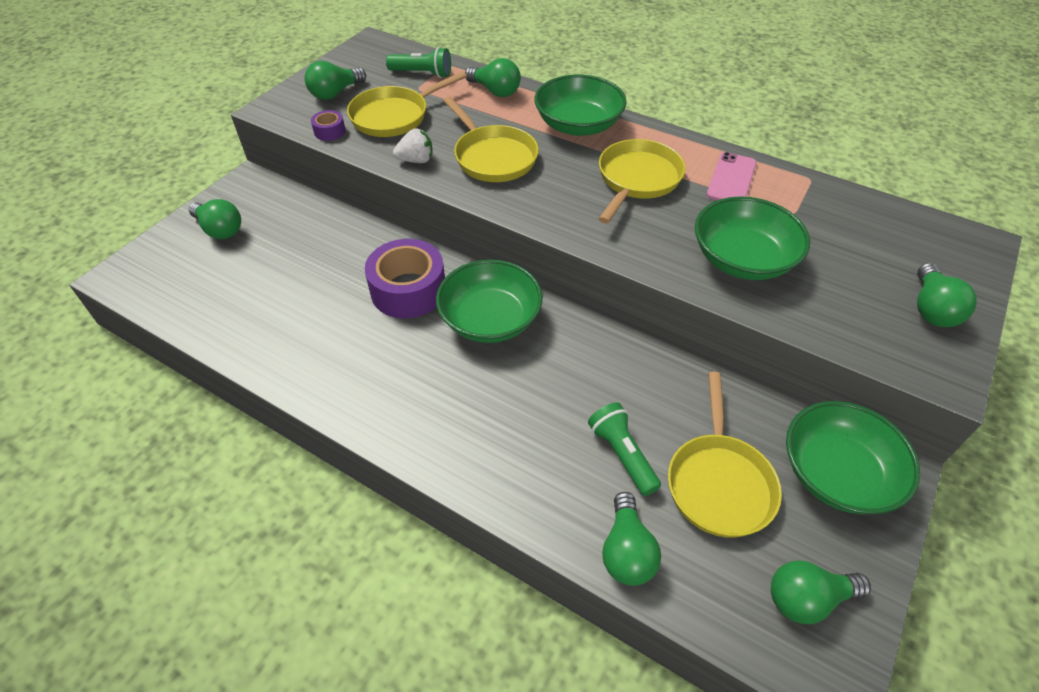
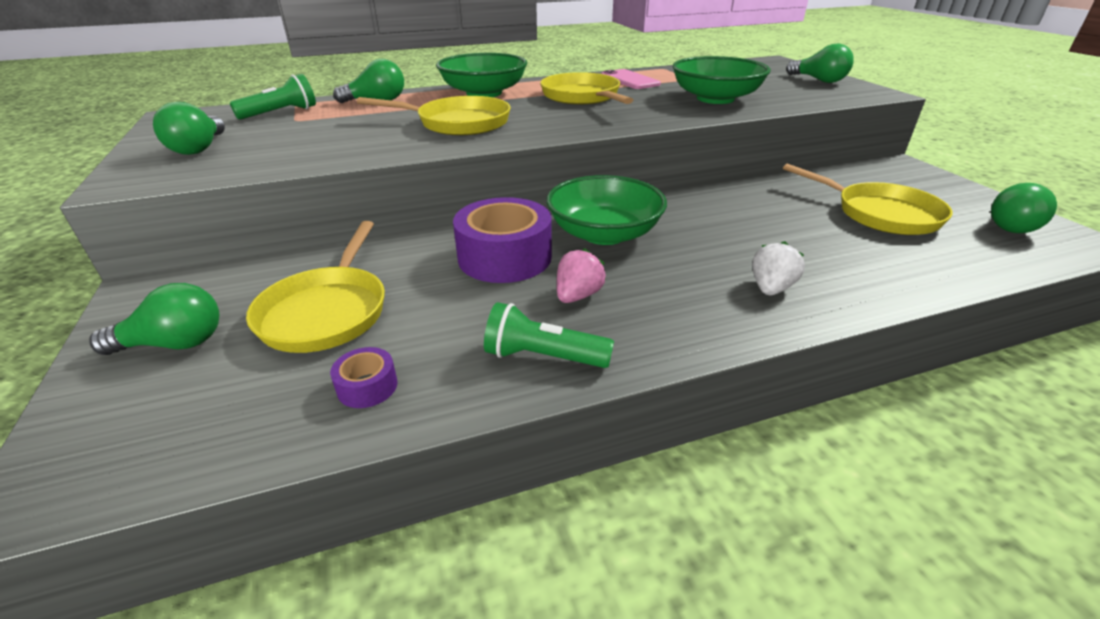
camera: 50 degrees left, 15 degrees down
purple tape [311,110,346,141] -> purple tape moved to [330,347,398,408]
yellow pan [347,71,467,137] -> yellow pan moved to [246,221,385,353]
white strawberry [393,128,432,163] -> white strawberry moved to [752,241,805,295]
green flashlight [588,402,661,496] -> green flashlight moved to [484,302,614,368]
green light bulb [602,492,661,586] -> none
green bowl [786,401,920,514] -> none
none -> pink strawberry [557,248,606,303]

